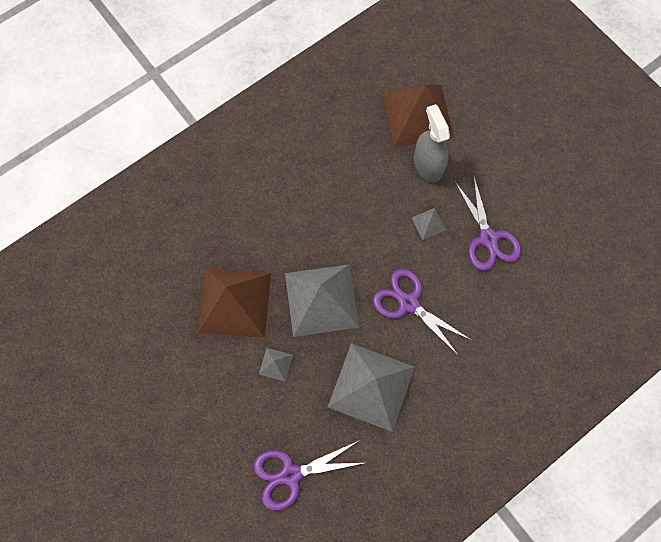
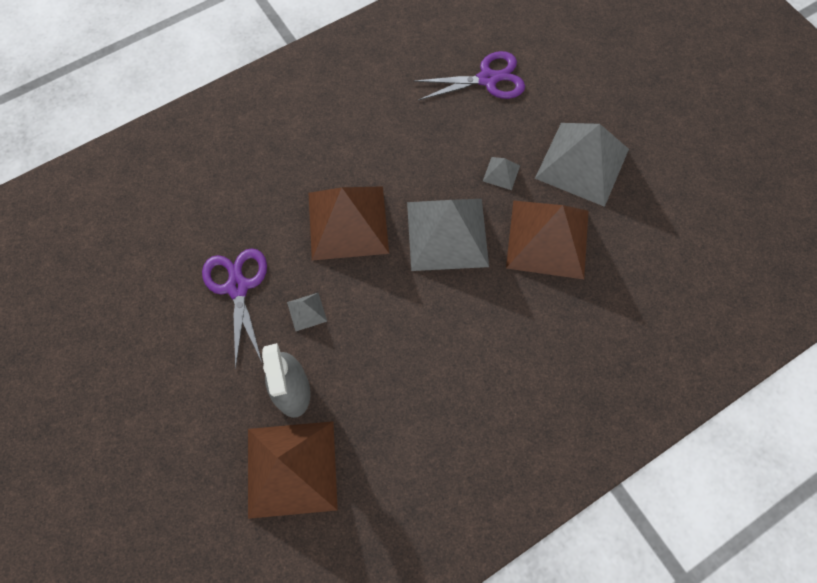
camera: 175 degrees left, 5 degrees down
grey pyramid [328,343,415,432] -> grey pyramid moved to [535,123,629,207]
purple scissors [373,269,471,356] -> brown pyramid [309,186,389,261]

